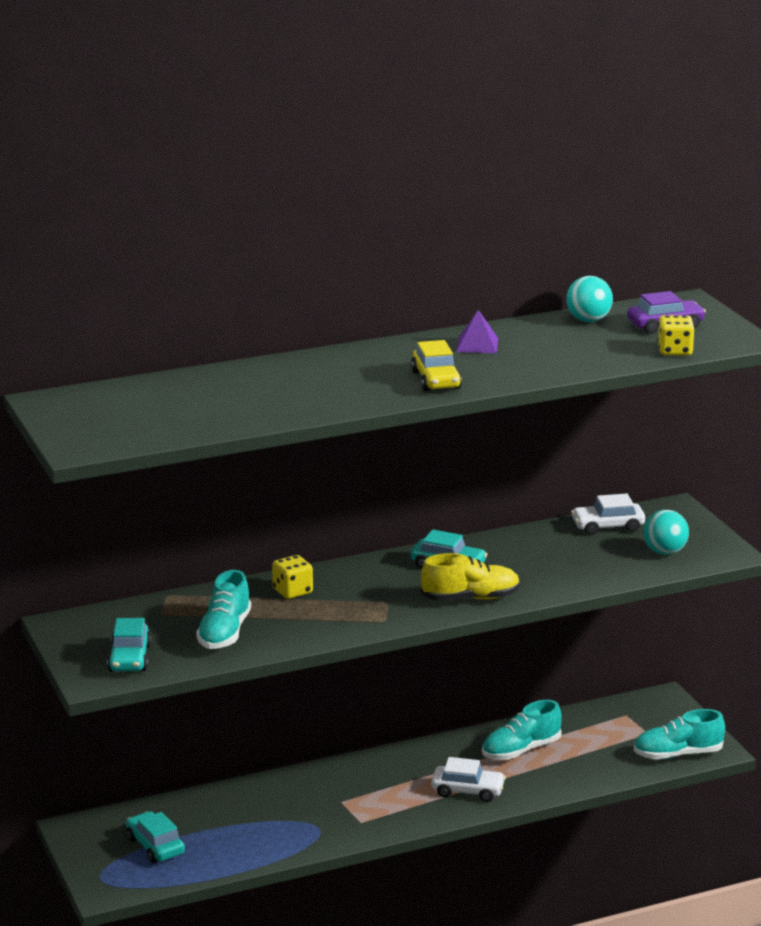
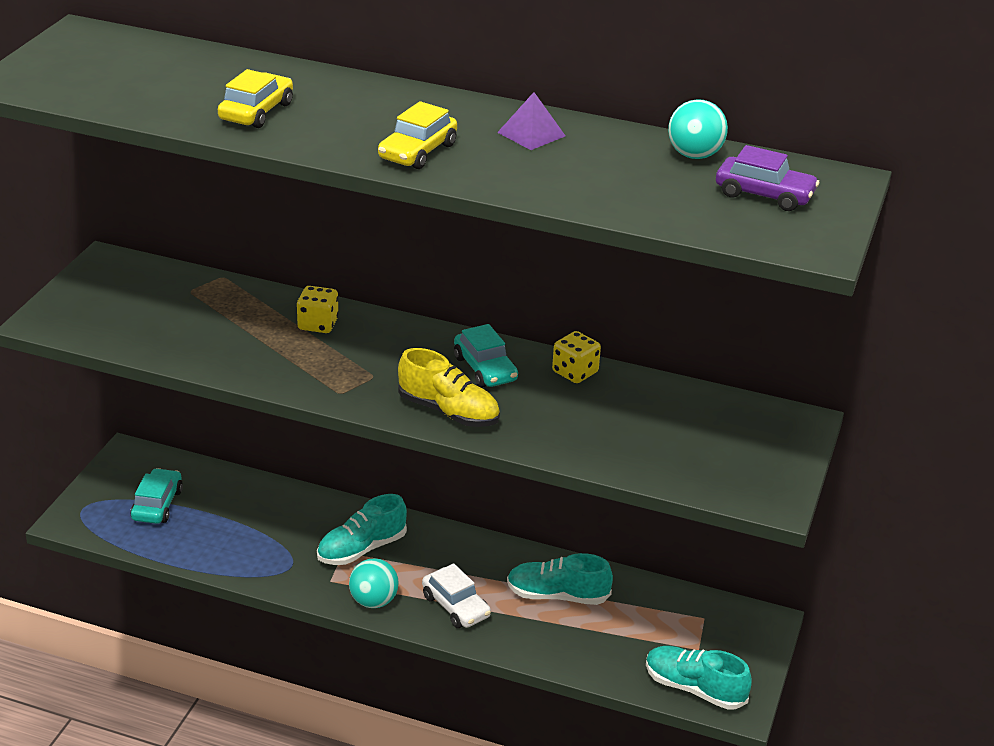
camera: 40 degrees right, 10 degrees up
turquoise car [107,618,152,671] -> none
turquoise shoe [196,570,251,649] -> turquoise shoe moved to [317,494,407,565]
white car [571,493,645,535] -> none
turquoise ball [643,510,689,555] -> turquoise ball moved to [349,558,399,608]
yellow dice [658,315,694,355] -> yellow dice moved to [552,331,601,383]
none -> yellow car [218,69,293,128]

